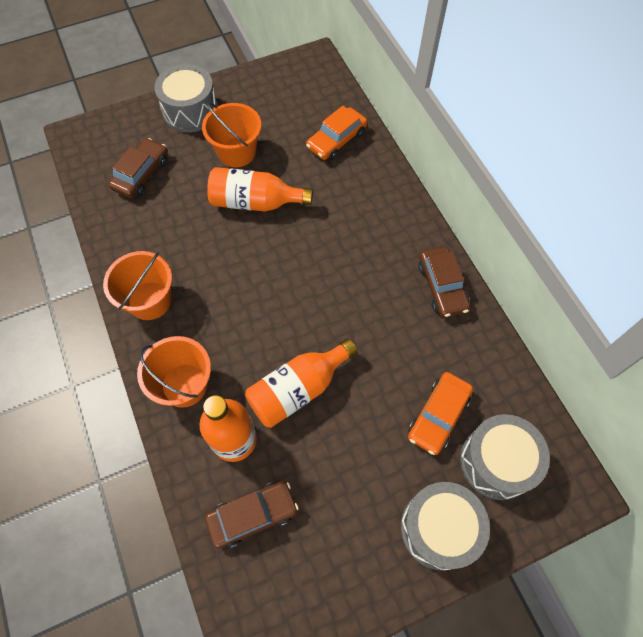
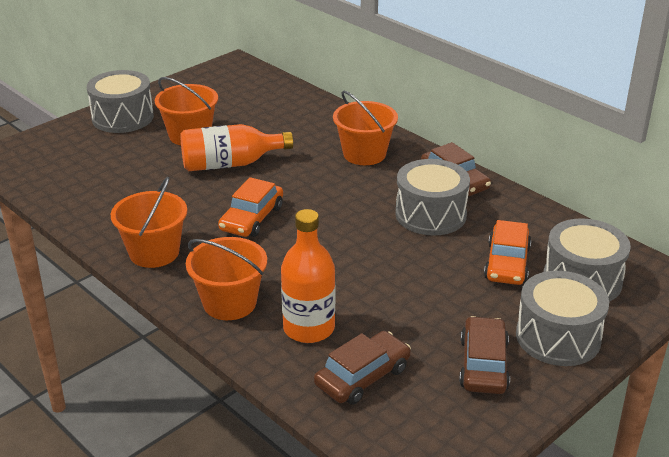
camera: 20 degrees left, 30 degrees down
brown car [108,138,168,198] -> brown car moved to [459,316,510,394]
orange bottle [245,338,358,428] -> none
orange car [306,106,367,160] -> orange car moved to [218,177,283,237]
none -> orange bucket [333,91,398,165]
none -> grey drum [395,159,470,236]

